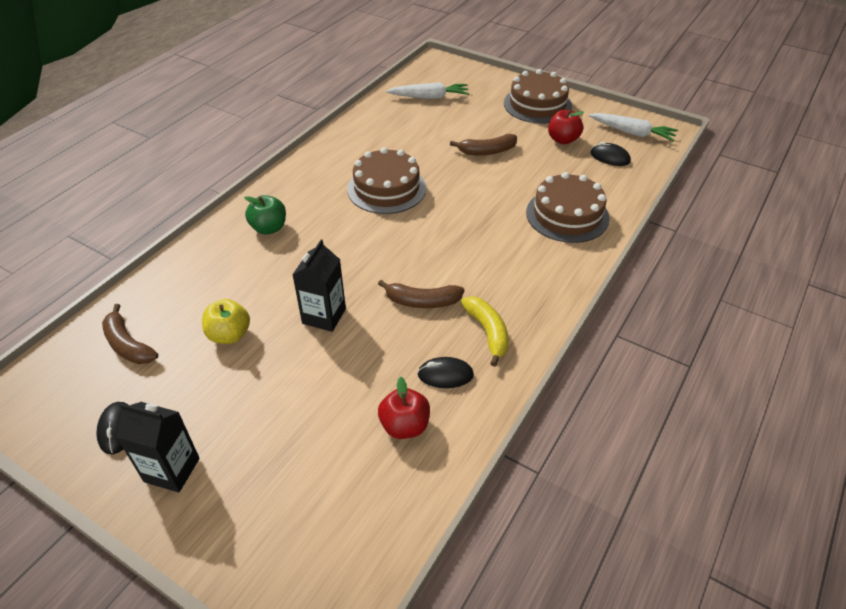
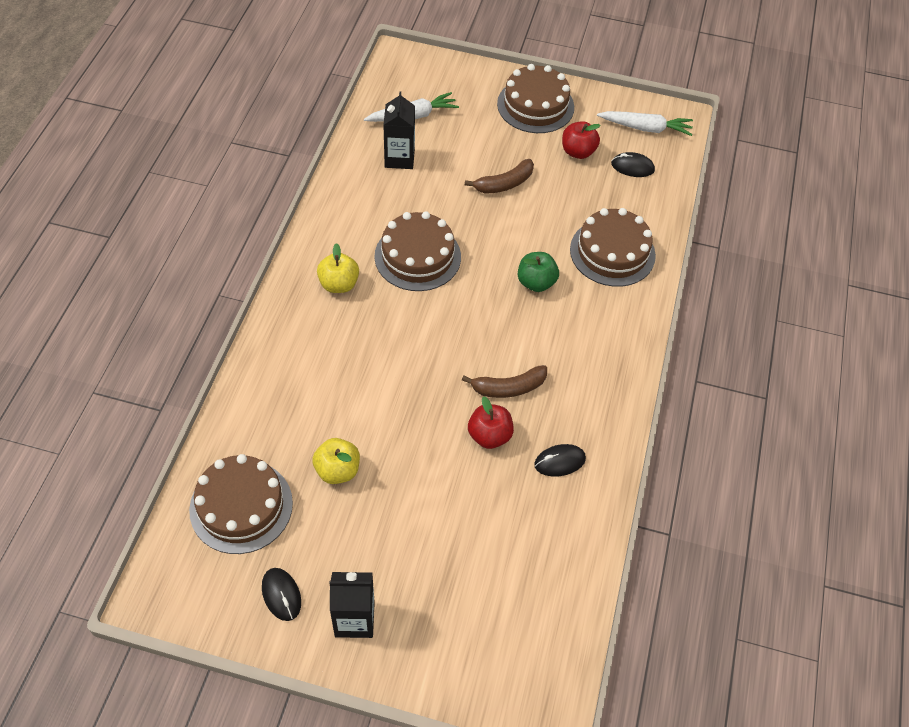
camera: 20 degrees left, 10 degrees up
brown banana [102,304,158,364] -> brown cake [189,454,293,554]
green apple [244,195,286,235] -> green apple moved to [518,252,559,292]
black carton [292,240,346,332] -> black carton moved to [383,91,415,169]
red apple [378,377,430,439] -> red apple moved to [468,396,514,449]
yellow banana [461,296,509,367] -> none
none -> yellow apple [317,243,359,293]

